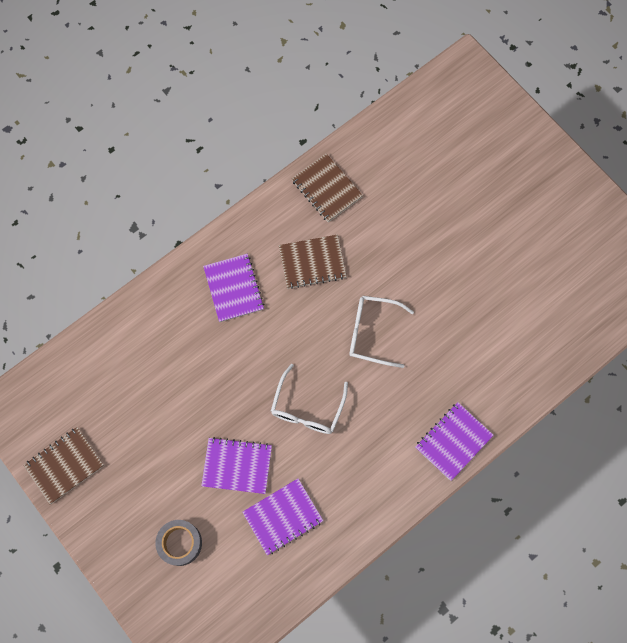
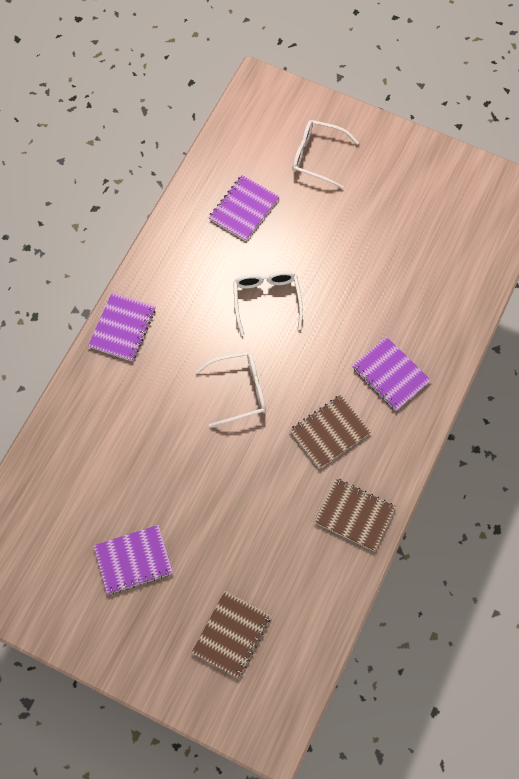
camera: 155 degrees right, 5 degrees down
brown notebook [23,427,104,504] -> brown notebook moved to [192,591,271,678]
grey tape [155,520,202,566] -> white glasses [292,120,359,189]
purple notebook [201,437,272,494] -> purple notebook moved to [94,525,173,595]

